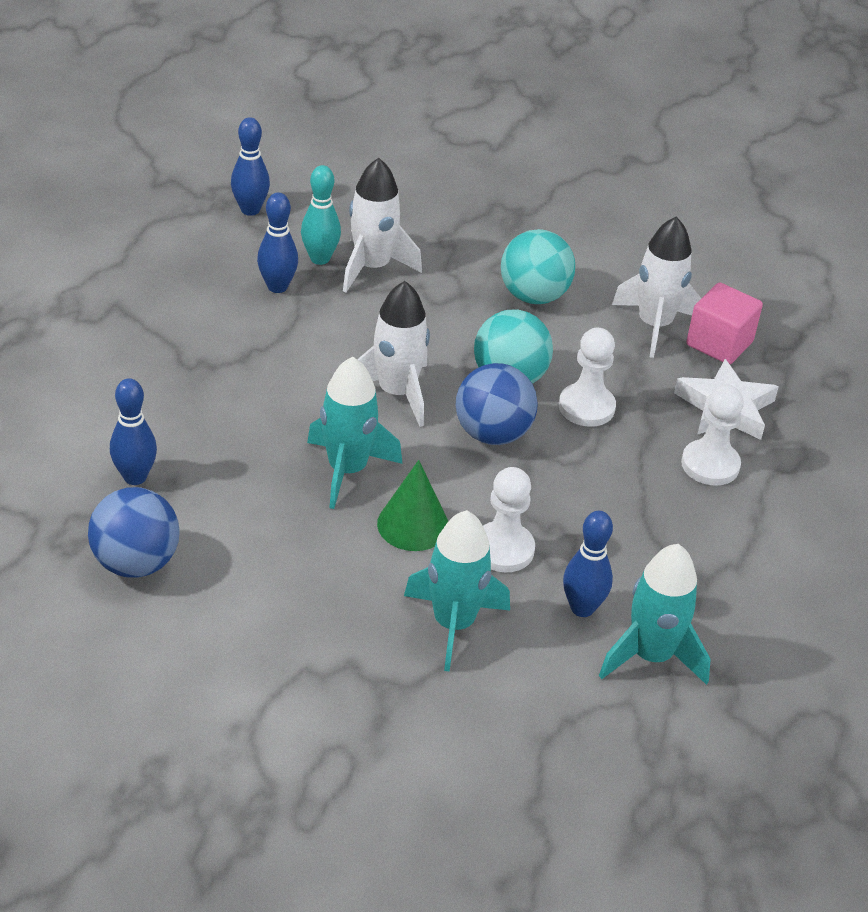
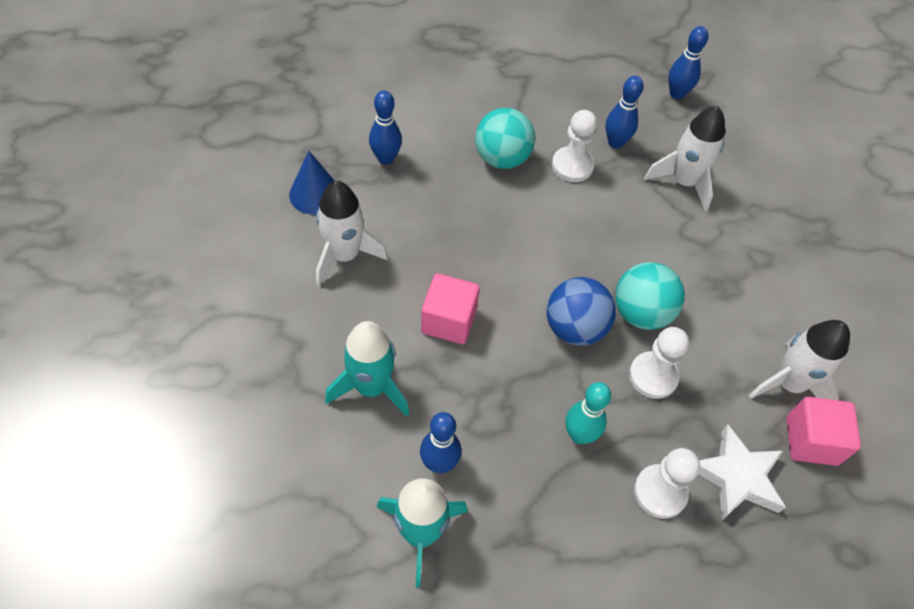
camera: 60 degrees right, 15 degrees up
blue ball [88,487,180,578] -> blue cone [289,151,335,215]
turquoise bowling pin [301,165,341,265] -> turquoise bowling pin moved to [566,382,611,444]
turquoise rocket [307,357,402,509] -> none
white rocket [357,281,430,427] -> white rocket moved to [316,181,388,286]
green cone [377,460,448,551] -> pink cube [421,273,480,344]
white pawn [483,467,535,572] -> white pawn moved to [552,110,597,182]
turquoise ball [501,229,575,304] -> turquoise ball moved to [475,108,535,169]

